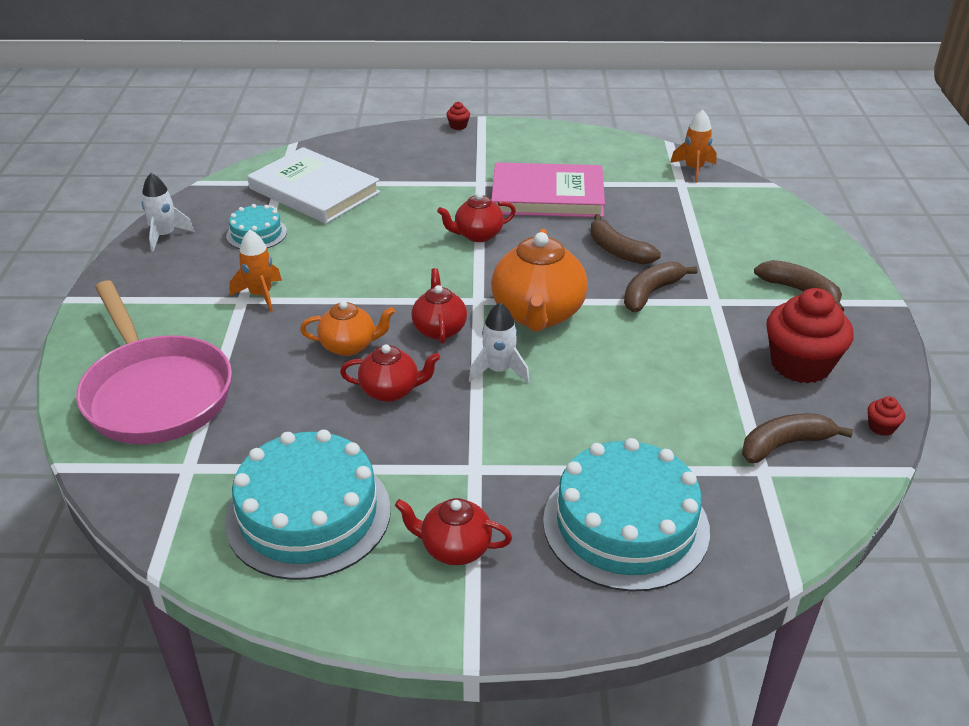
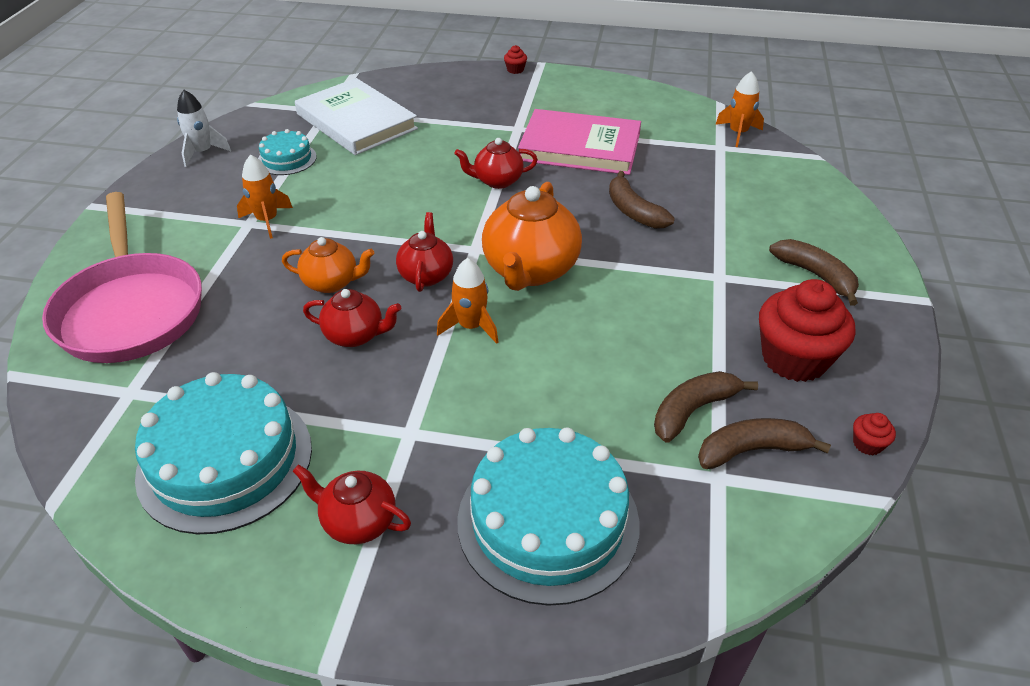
camera: 10 degrees right, 5 degrees up
white rocket [469,303,530,383] -> orange rocket [437,258,498,344]
brown banana [624,261,698,312] -> brown banana moved to [654,371,758,443]

